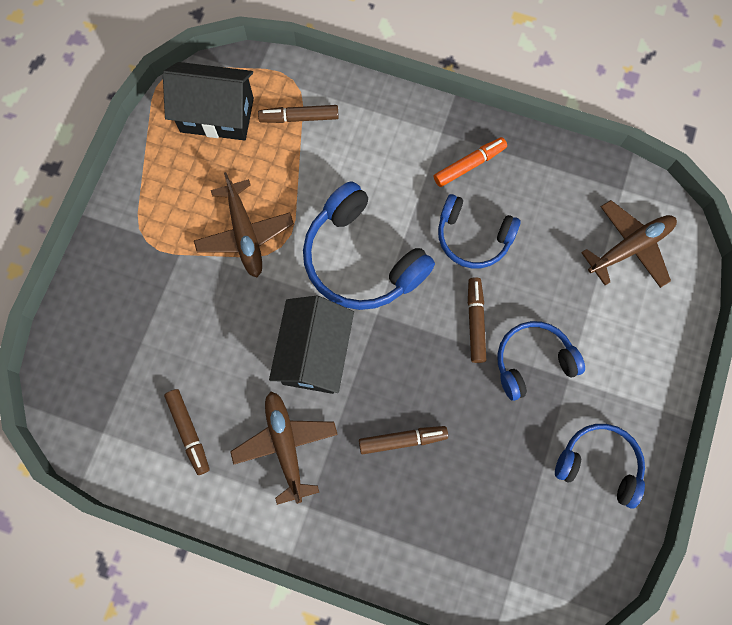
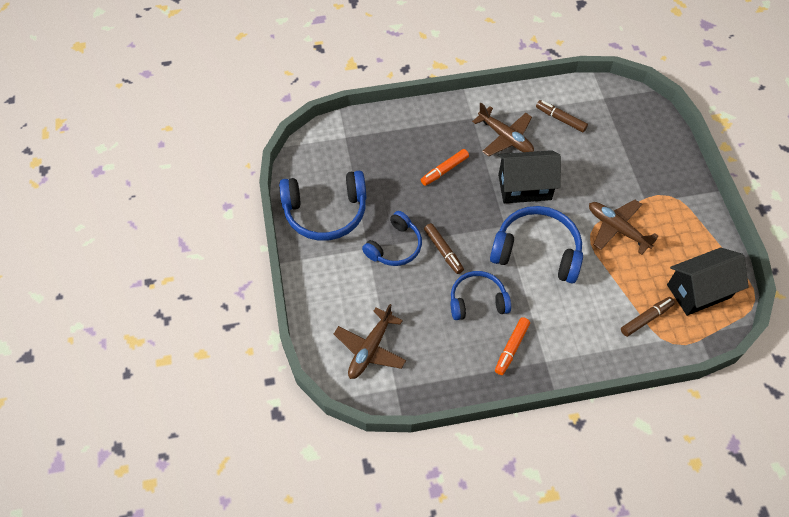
camera: 150 degrees right, 15 degrees down
black house [269,296,354,394] -> black house turned 75 degrees counterclockwise [498,150,561,203]
brown marker [359,426,448,454] -> orange marker [421,149,469,186]
blue headphones [555,424,645,509] -> blue headphones [279,171,367,241], size x1.55

